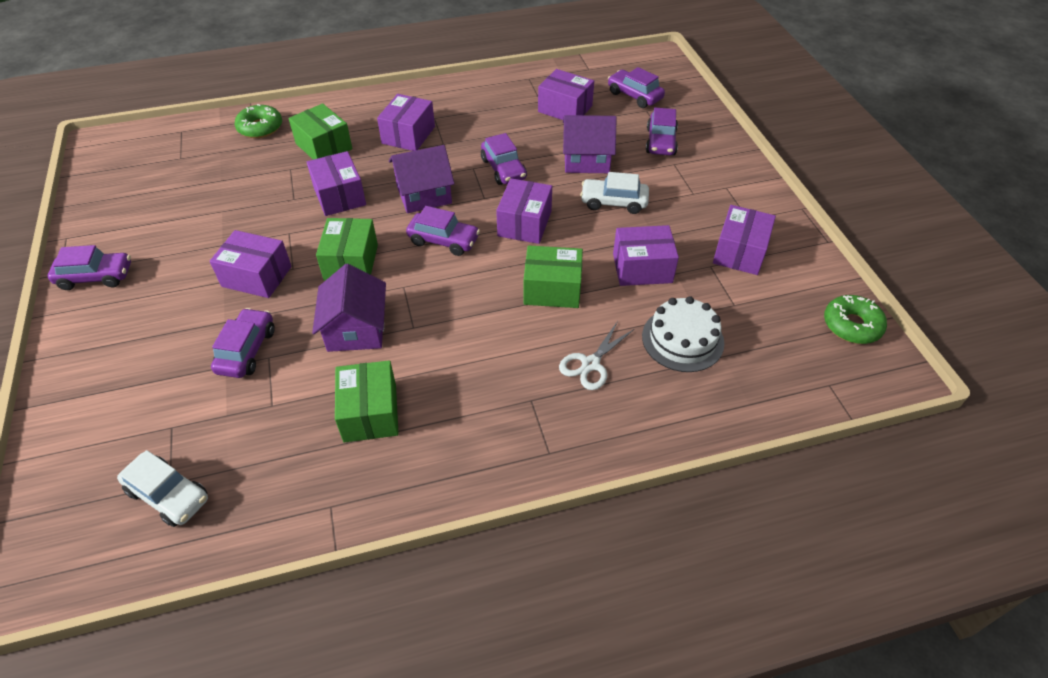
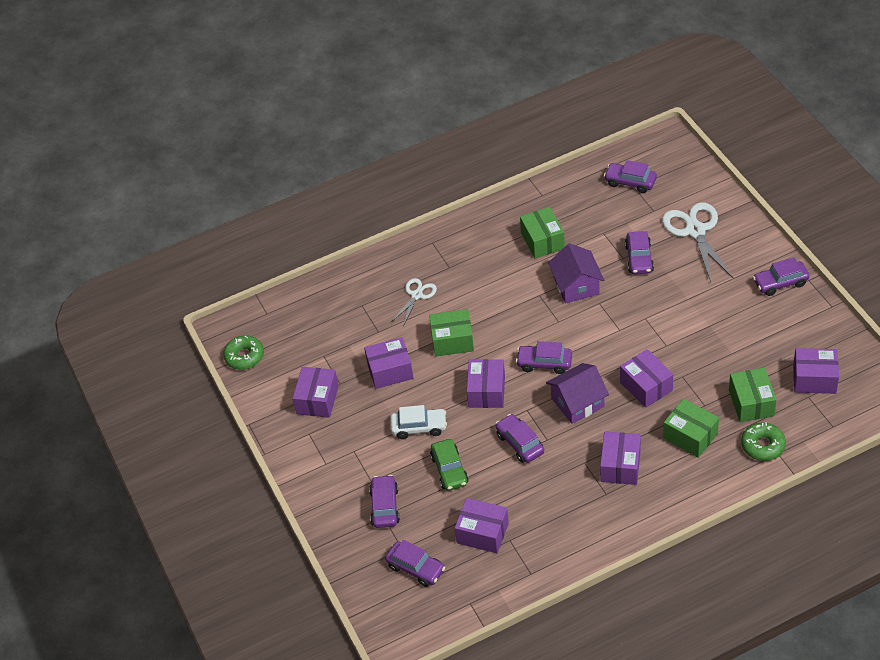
camera: 175 degrees right, 0 degrees up
white car [117,450,208,527] -> purple car [604,160,657,193]
purple box [210,230,292,298] -> purple box moved to [793,348,839,394]
green box [316,218,378,281] -> green box moved to [729,368,777,422]
purple house [563,115,617,173] -> green car [430,439,469,491]
white cake [642,296,724,372] -> none
none -> white scissors [662,202,733,282]

